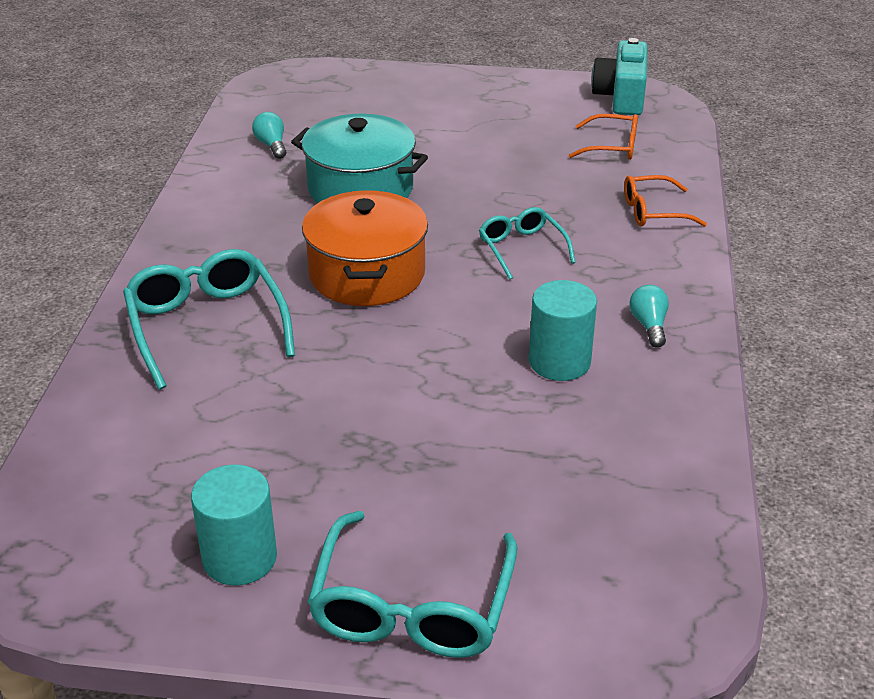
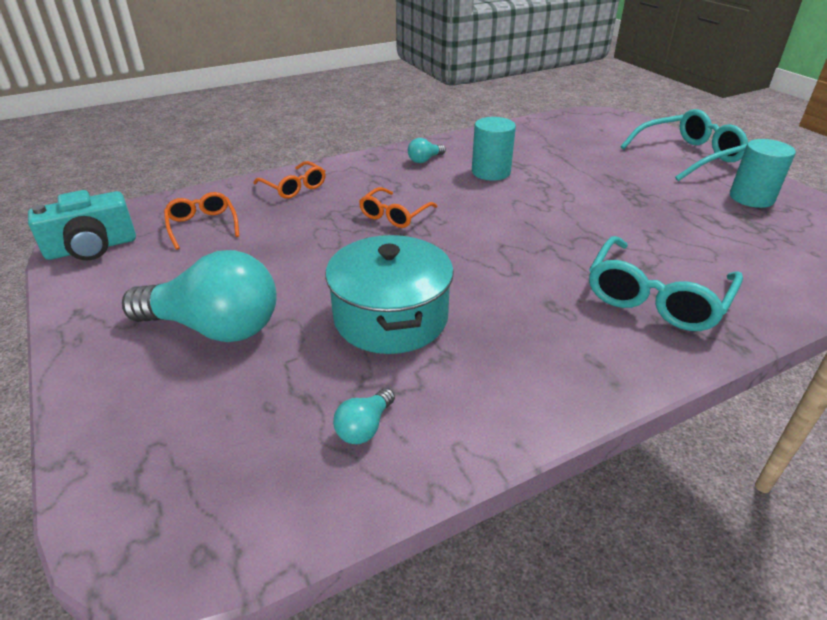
camera: 125 degrees left, 0 degrees up
orange pot [302,190,428,306] -> none
turquoise glasses [479,207,576,280] -> orange glasses [359,187,438,228]
none -> turquoise light bulb [122,250,277,342]

